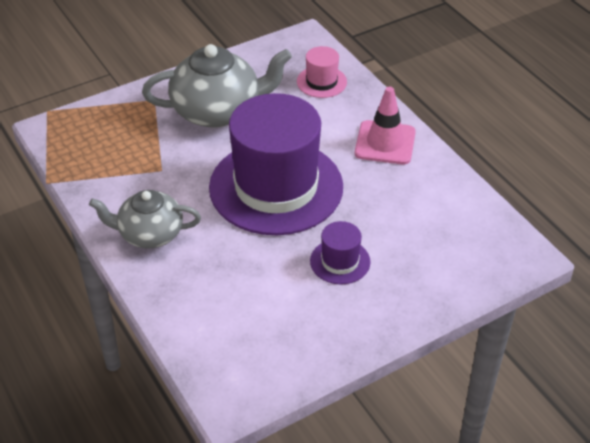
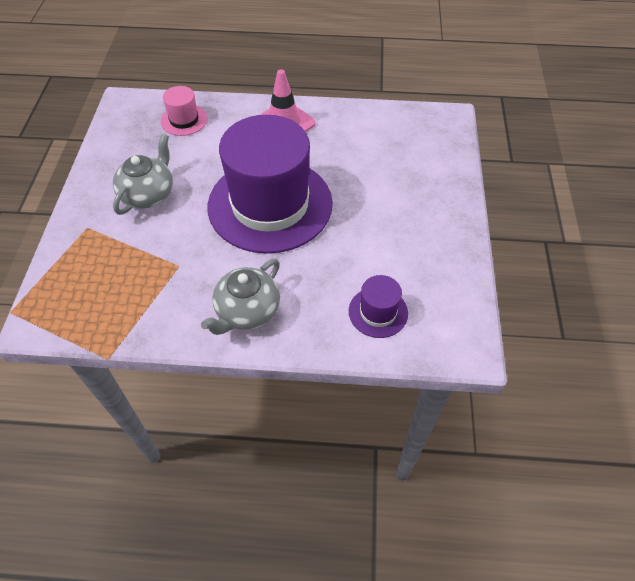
camera: 55 degrees left, 10 degrees up
grey teapot [142,44,292,128] -> grey teapot [113,134,173,215], size x0.65
purple hat [310,221,370,284] -> purple hat moved to [349,275,408,338]

